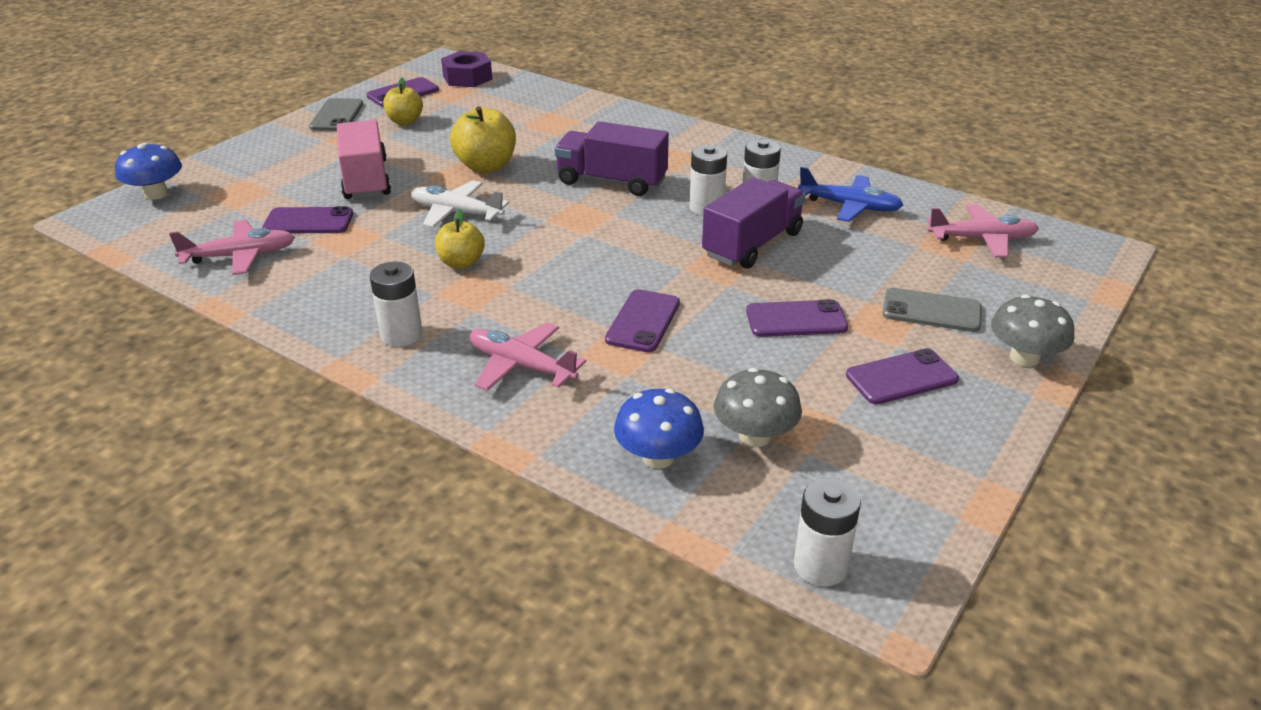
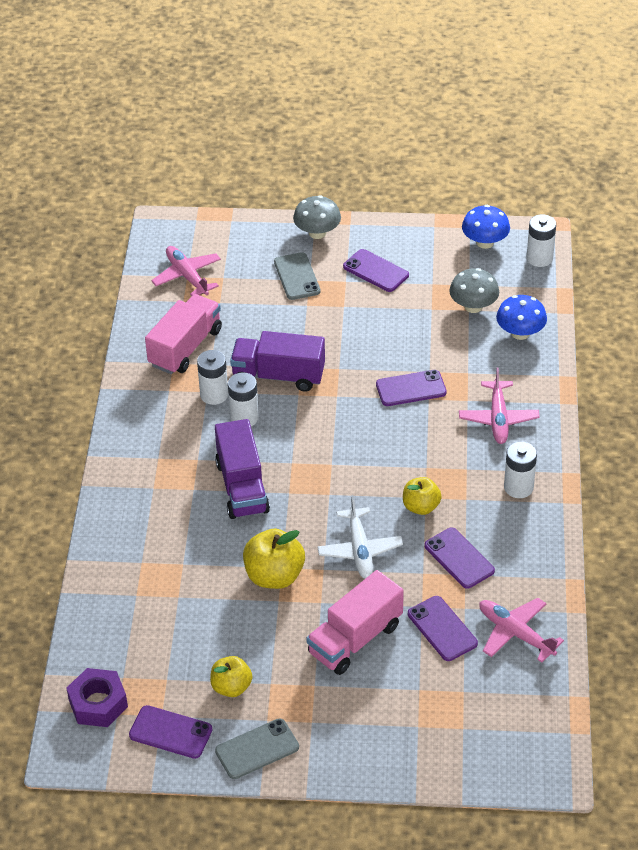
camera: 120 degrees left, 10 degrees up
blue mushroom [115,143,182,200] -> blue mushroom moved to [462,205,510,249]
purple phone [746,299,848,337] -> purple phone moved to [424,527,495,589]
blue plane [798,167,903,222] -> pink truck [145,294,222,374]

